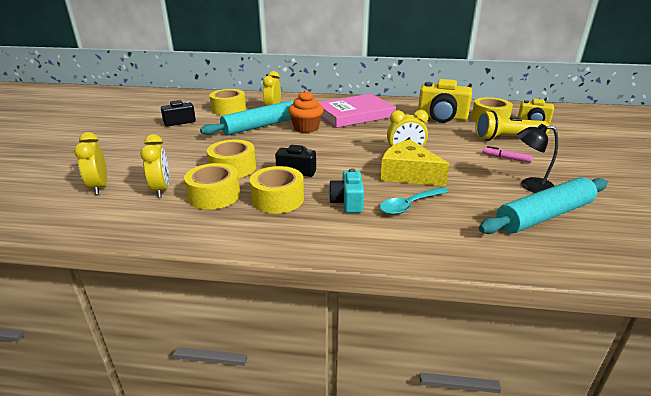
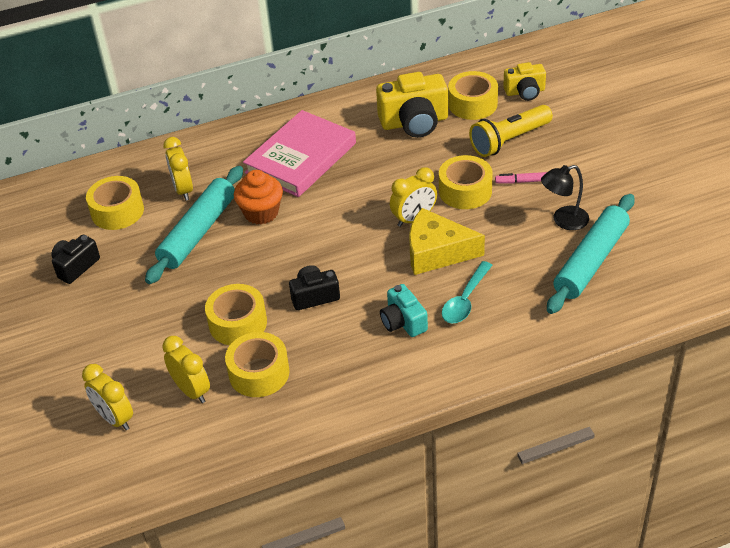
camera: 25 degrees left, 15 degrees up
yellow tape [250,166,304,213] -> yellow tape moved to [439,155,493,209]

